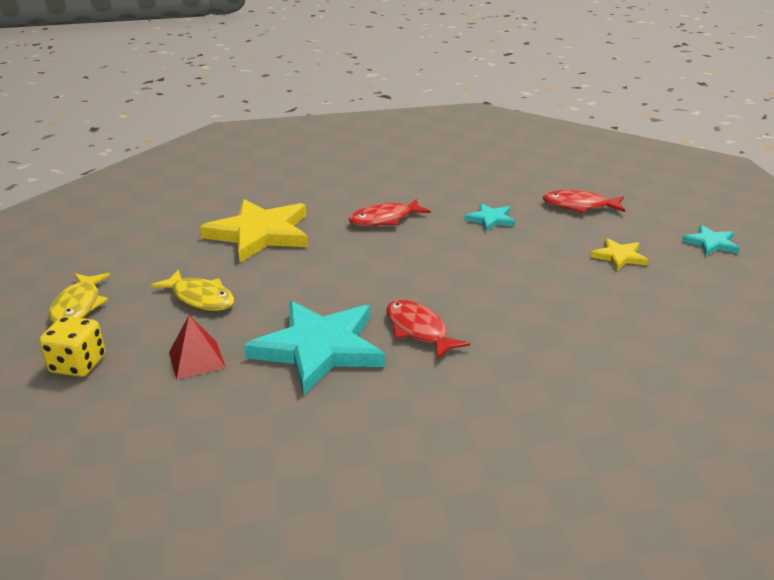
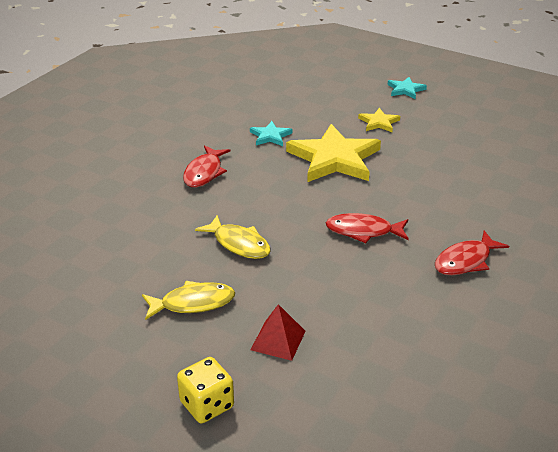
camera: 50 degrees left, 5 degrees up
yellow fish [48,273,110,324] -> yellow fish moved to [195,215,271,259]
yellow star [200,199,308,263] -> yellow star moved to [286,124,381,182]
turquoise star [244,301,385,395] -> none
red fish [542,190,625,213] -> red fish moved to [435,231,509,275]

